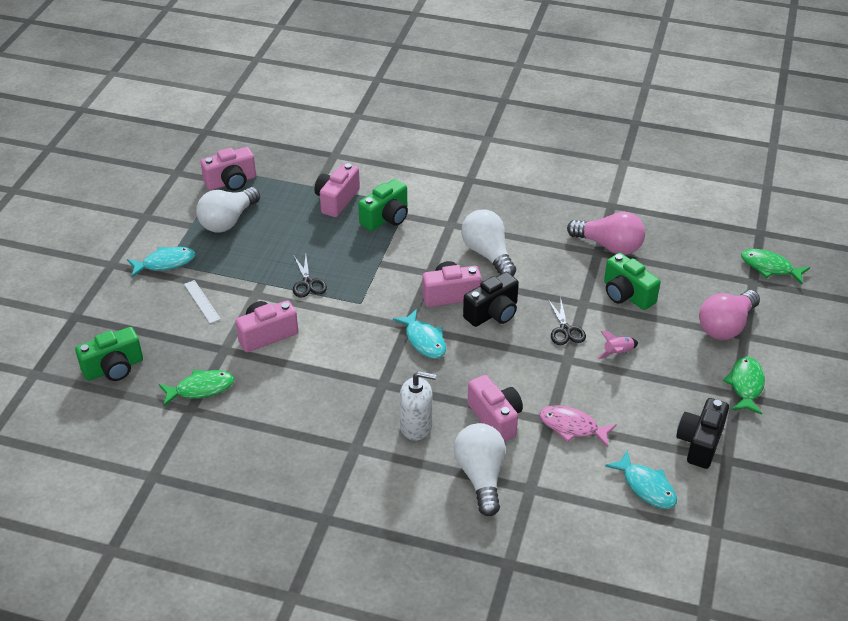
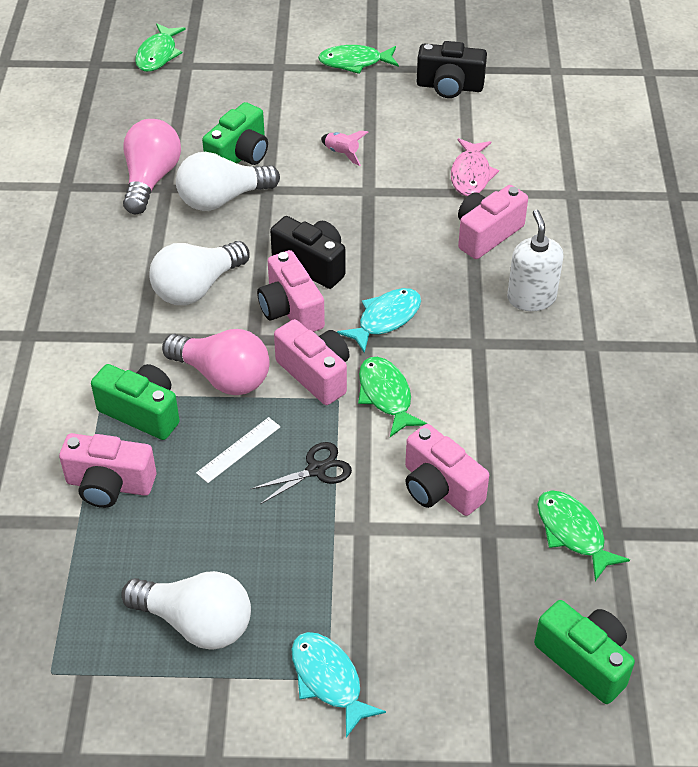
camera: 105 degrees left, 5 degrees up
white ruler [184,280,221,323] -> white ruler moved to [196,417,281,483]
pink camera [201,147,256,191] -> pink camera moved to [274,319,350,405]
white light bulb [454,423,506,516] -> white light bulb moved to [176,152,280,211]
black scissors [548,297,586,345] -> none
turquoise fish [605,450,677,509] -> none
pink light bulb [699,290,760,340] -> pink light bulb moved to [162,329,270,395]
none -> green fish [358,357,427,437]

